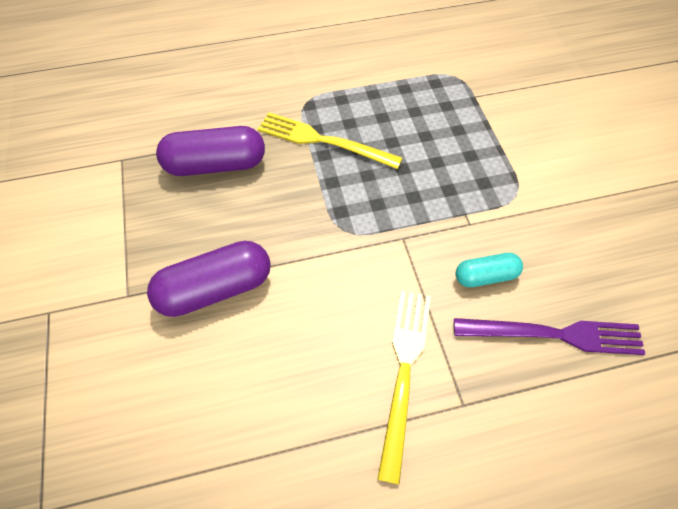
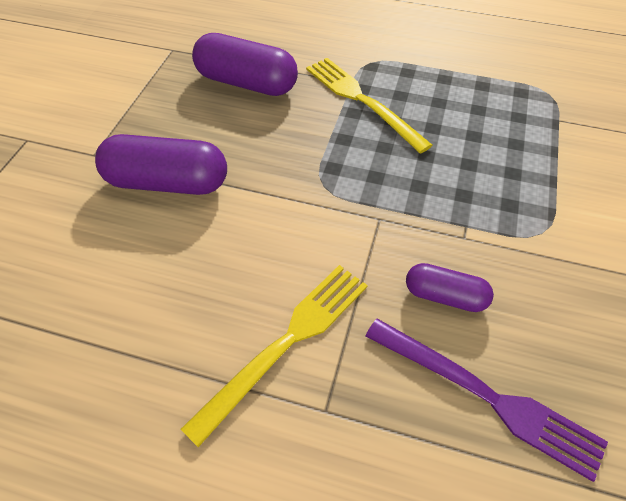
camera: 30 degrees right, 5 degrees down
turquoise capsule [456,253,523,287] -> purple capsule [406,263,494,312]

